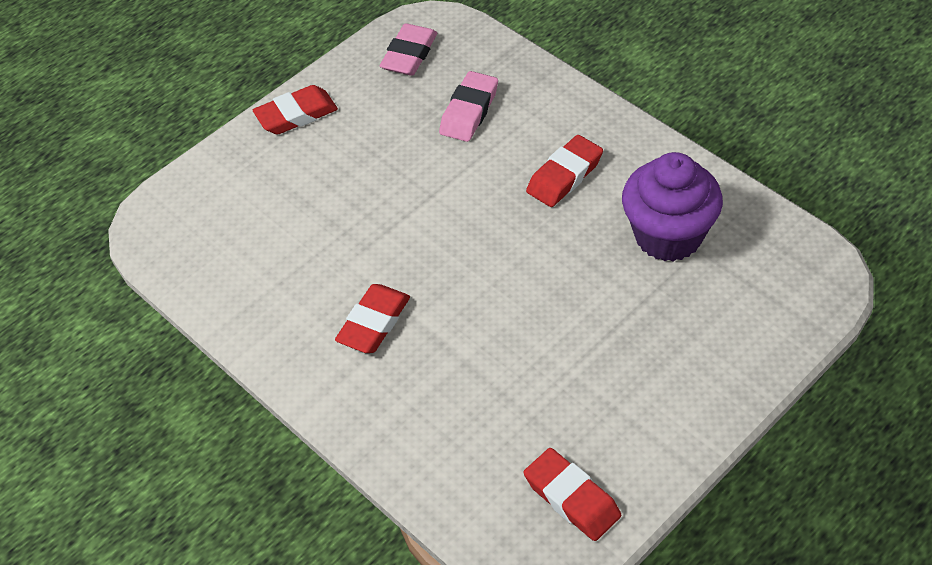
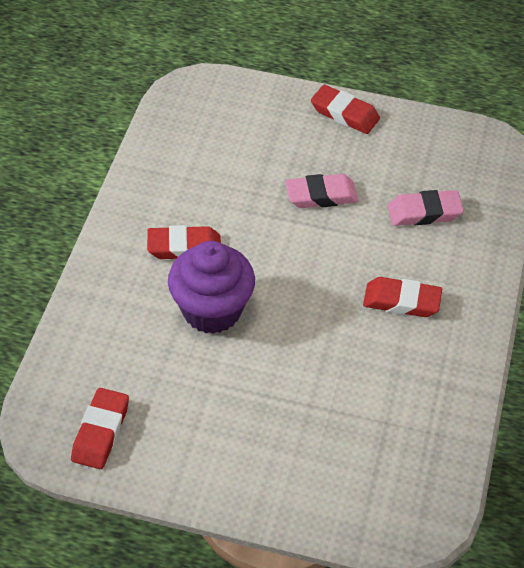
camera: 55 degrees right, 0 degrees up
pink eraser [380,24,437,75] -> pink eraser moved to [285,174,358,208]
purple cupcake [622,152,723,262] -> purple cupcake moved to [168,241,255,334]

